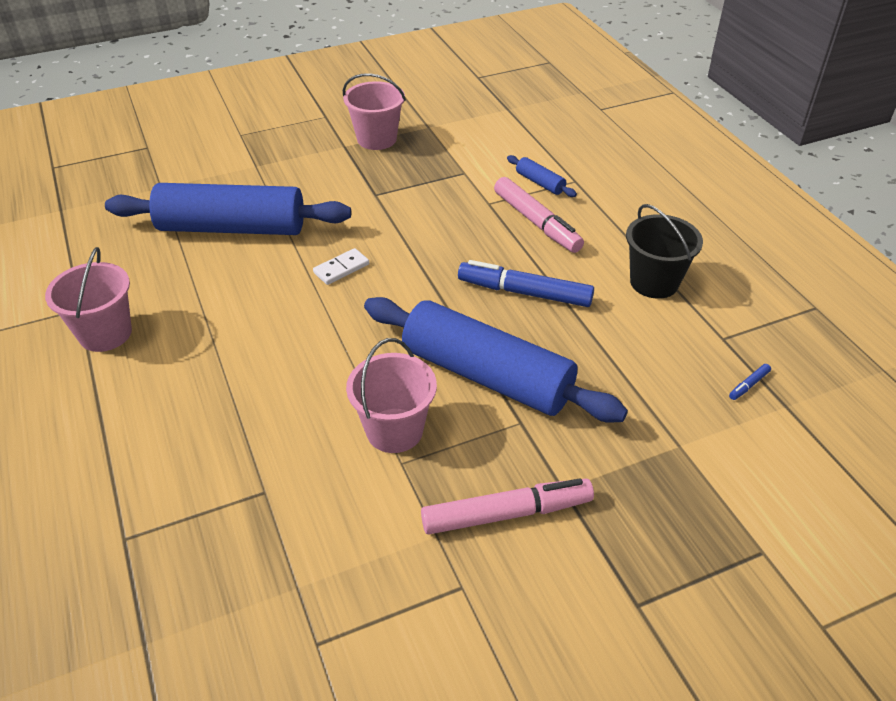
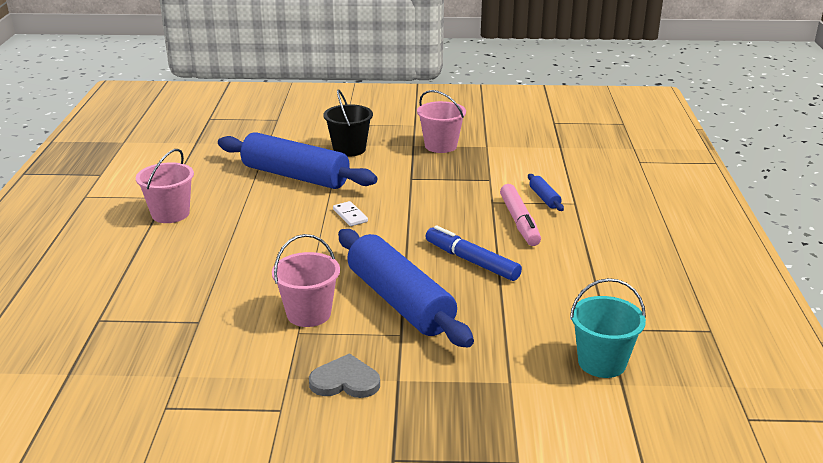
camera: 25 degrees right, 15 degrees down
white domino [313,248,369,285] -> white domino turned 75 degrees clockwise [333,201,368,226]
pink marker [421,478,594,534] -> grey heart [309,353,380,398]
black bucket [626,204,703,299] -> black bucket moved to [323,90,373,157]
blue marker [729,364,771,400] -> turquoise bucket [570,278,646,378]

